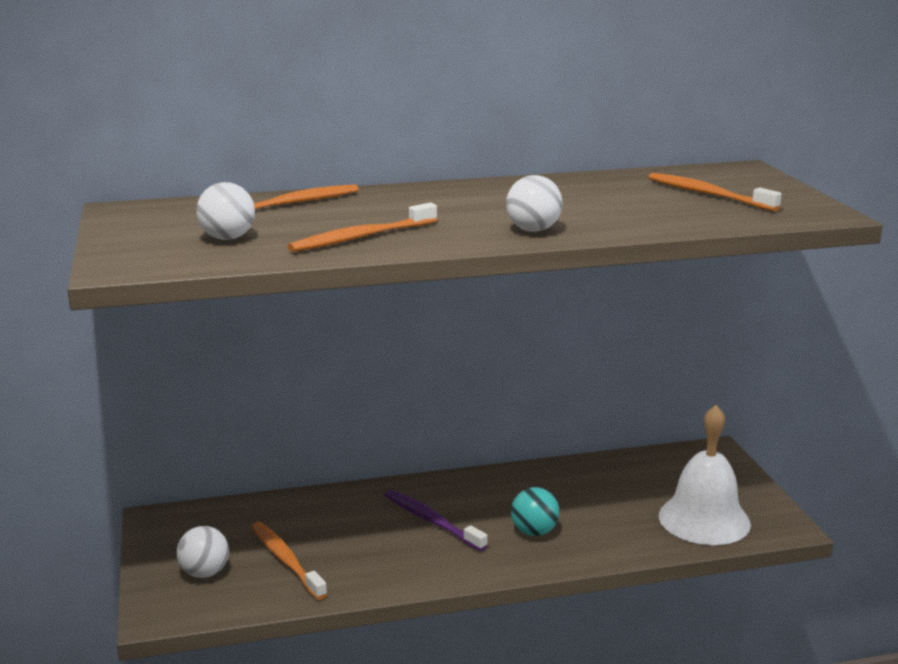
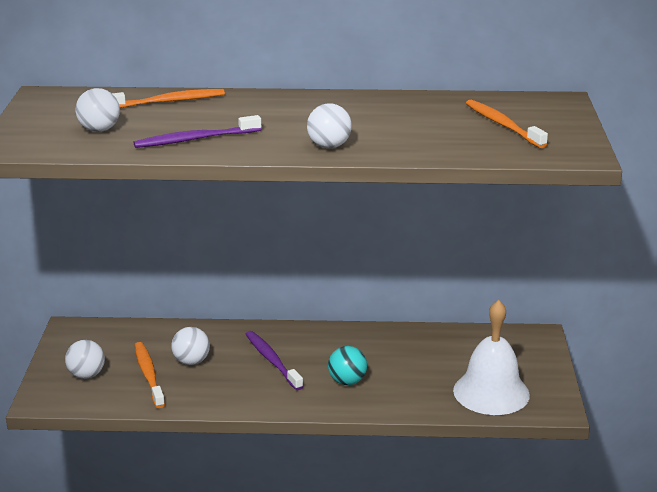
camera: 15 degrees right, 5 degrees up
orange toothbrush [288,203,437,252] -> purple toothbrush [133,115,261,148]
none -> white ball [171,327,210,365]

